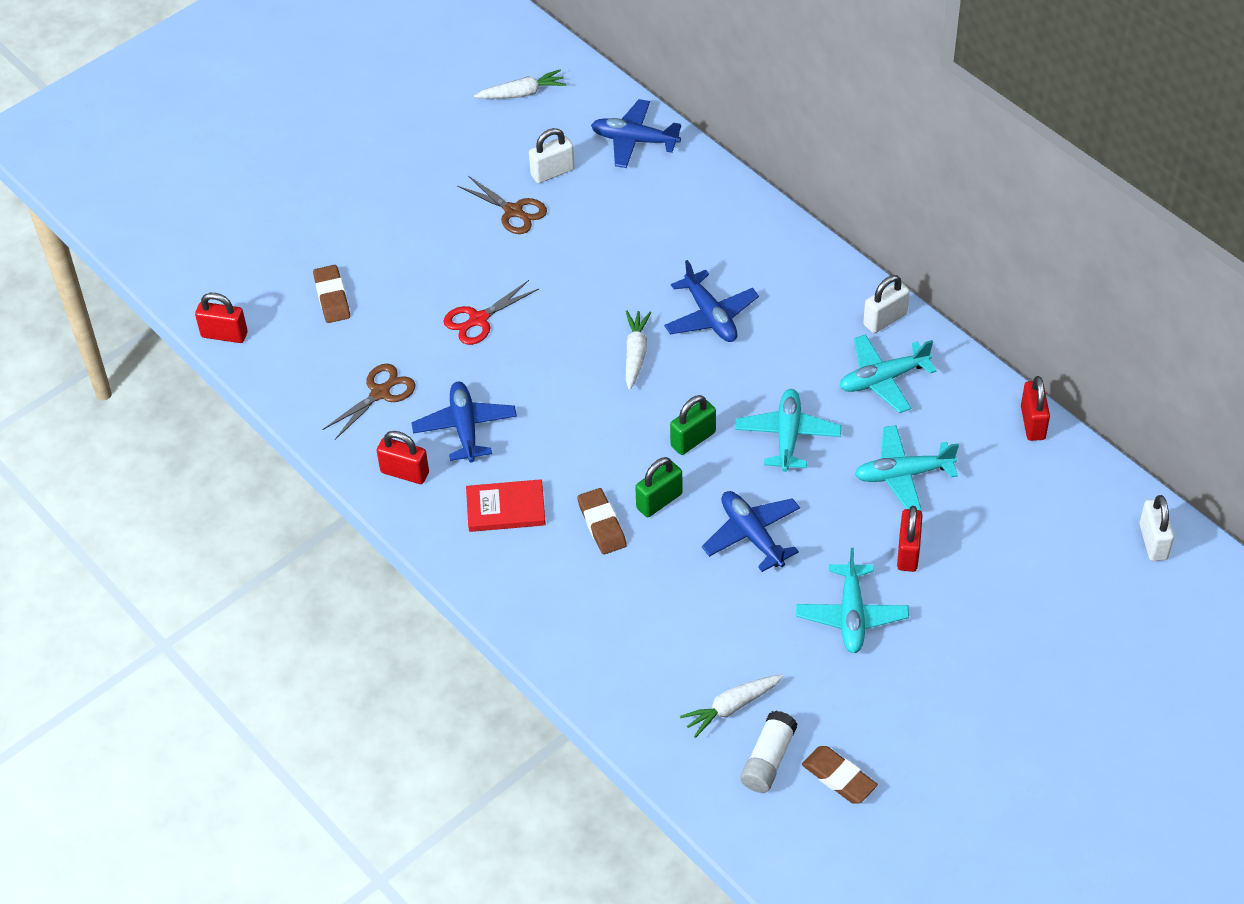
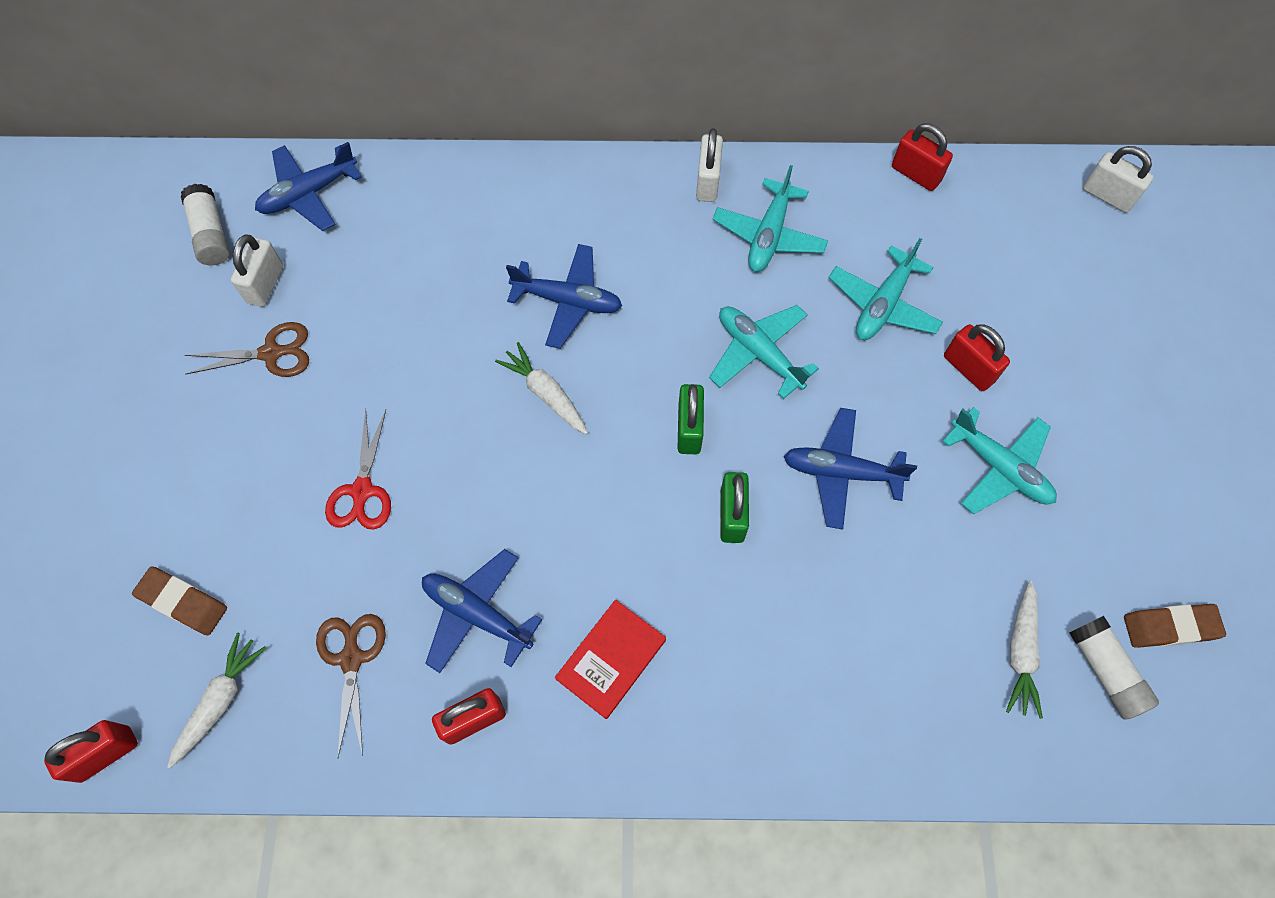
camera: 50 degrees left, 15 degrees up
white carrot [474,70,566,99] -> white carrot moved to [168,632,266,768]
brown eraser [577,488,627,555] -> none
none -> white glue stick [181,184,230,265]

